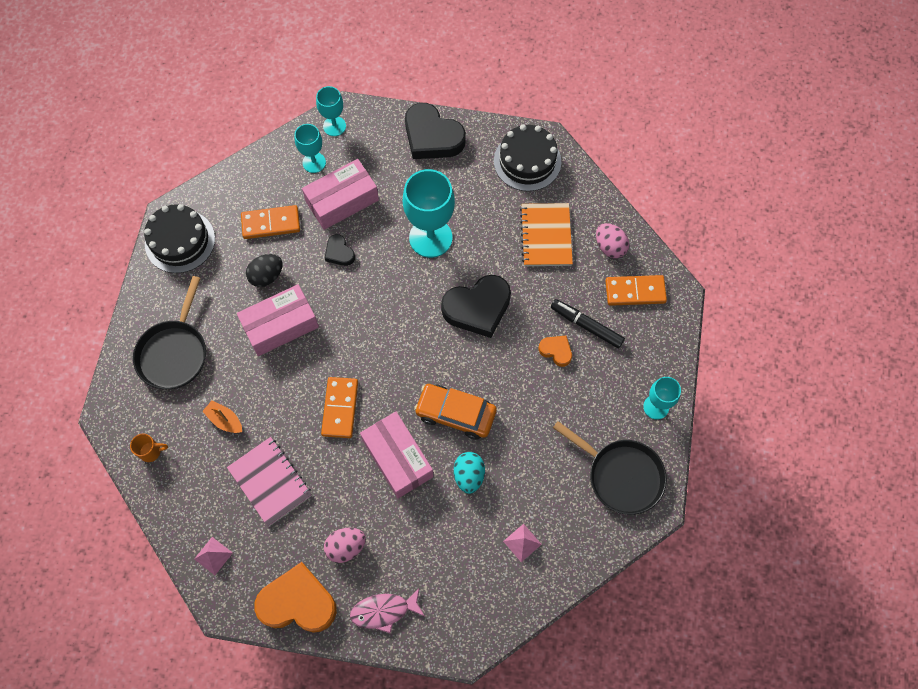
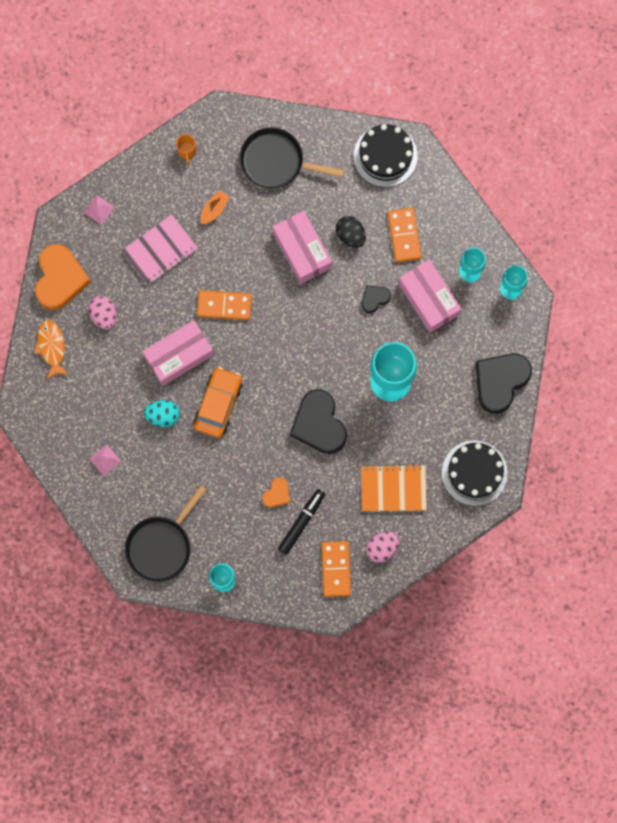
camera: 90 degrees right, 10 degrees up
pink fish [350,588,424,633] -> orange fish [34,320,69,380]

